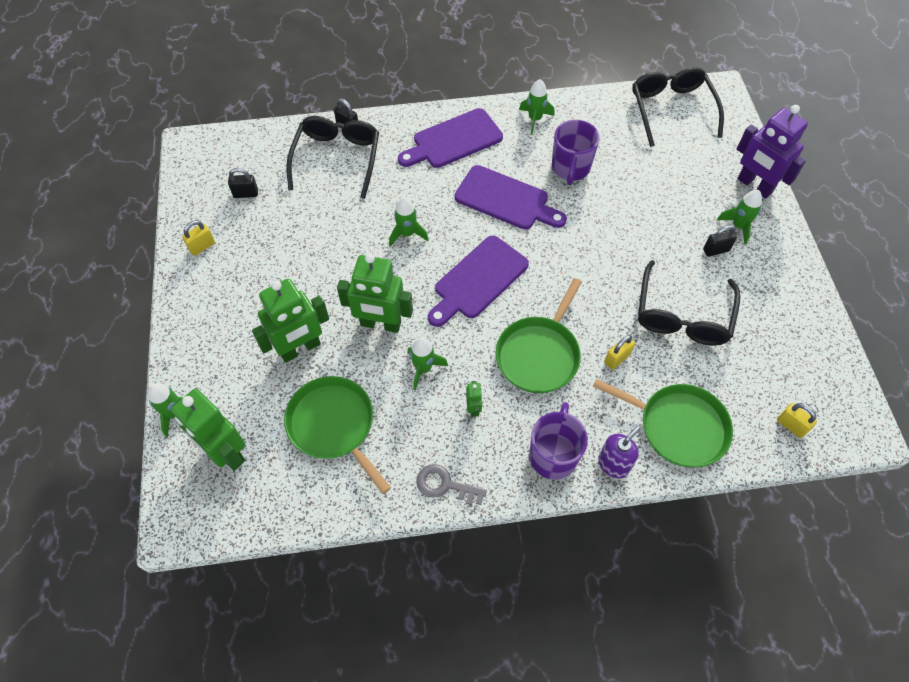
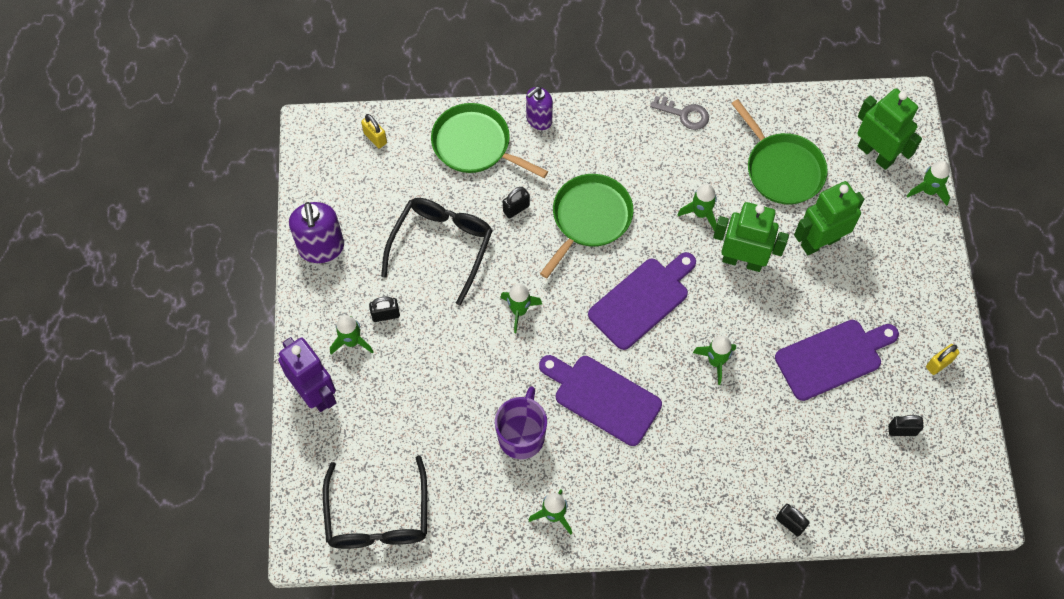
camera: 175 degrees left, 5 degrees up
black glasses [286,116,379,199] -> none
purple cutting board [398,108,503,168] -> purple cutting board moved to [775,320,899,401]
green robot [466,381,482,417] -> none
purple mug [529,402,588,480] -> none
yellow padlock [604,335,635,370] -> black padlock [503,187,530,219]
none -> purple soap dispenser [289,202,344,263]
none -> green rocket [500,284,542,333]

